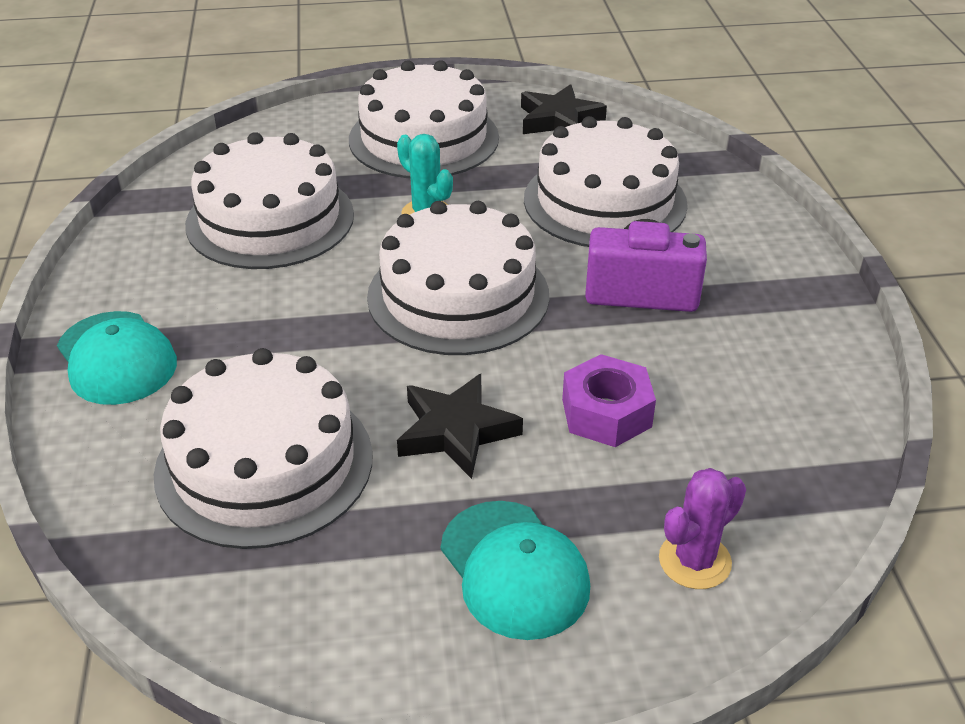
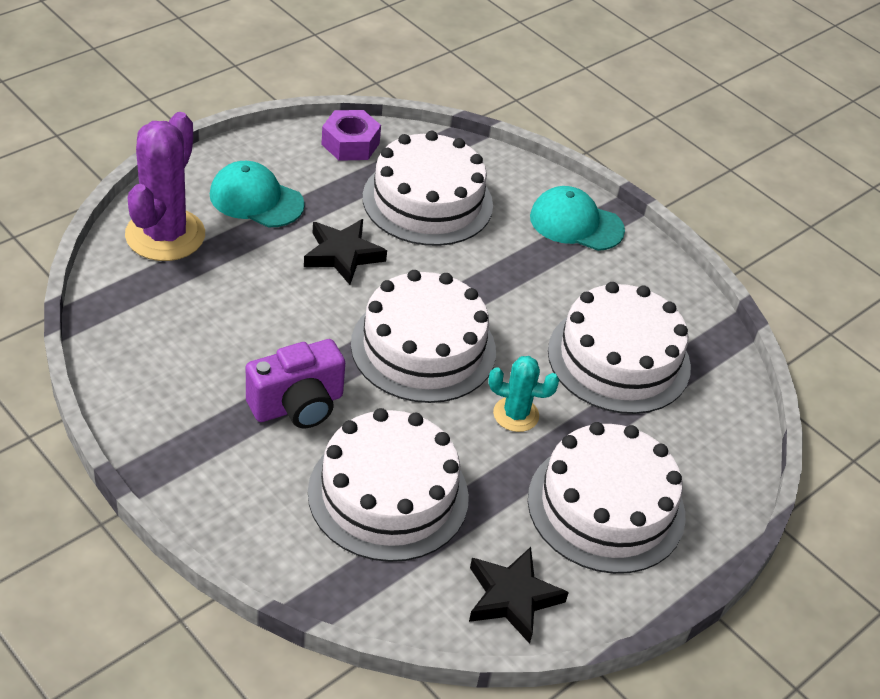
camera: 140 degrees right, 5 degrees up
purple nut [562,354,656,447] -> purple nut moved to [321,110,381,161]
purple cactus [659,468,746,589] -> purple cactus [125,112,205,261], size x1.86

